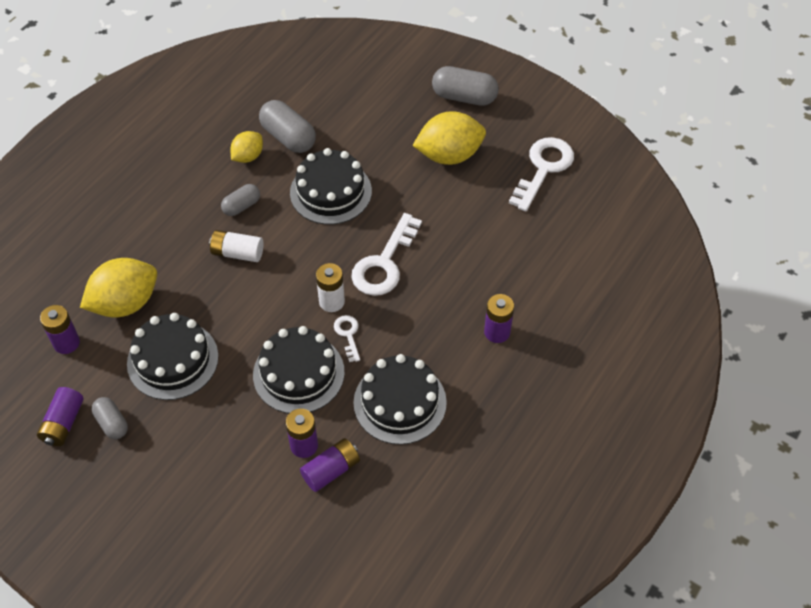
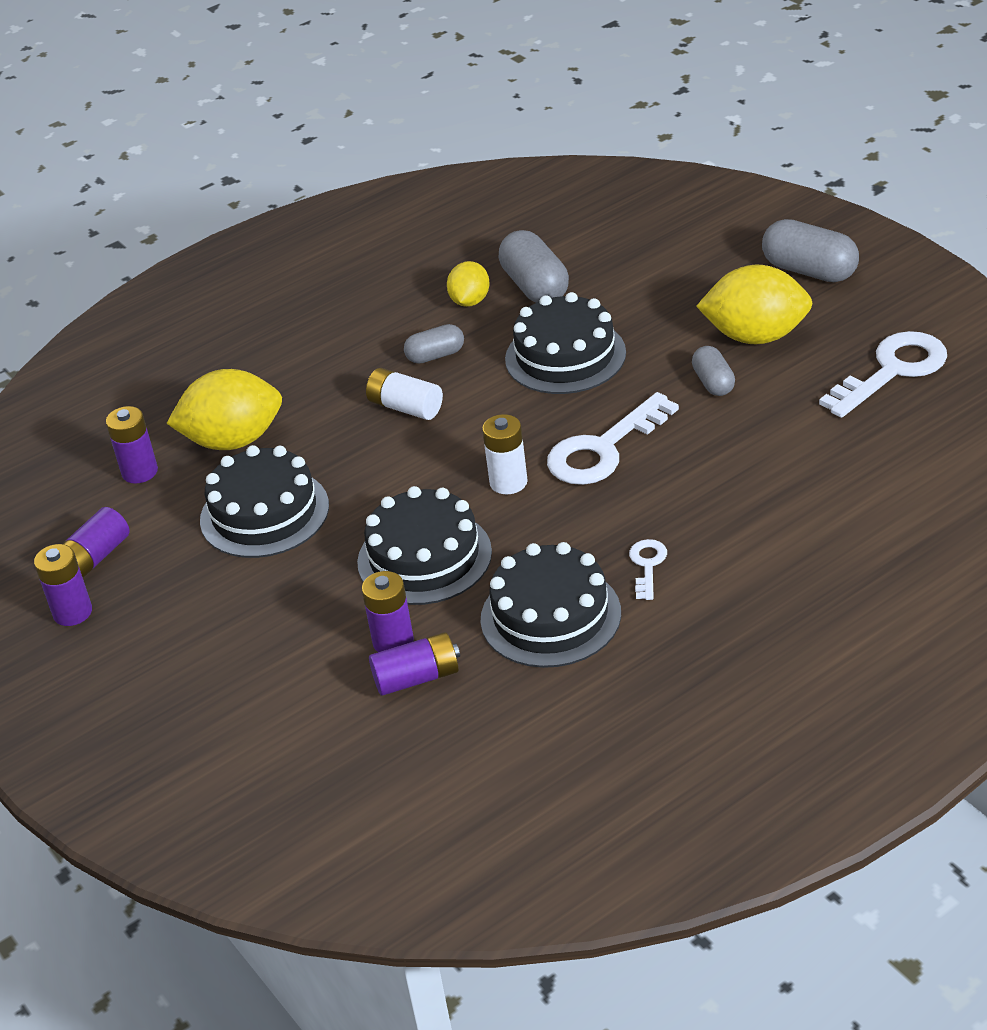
camera: 25 degrees right, 15 degrees down
grey capsule [92,397,128,439] -> grey capsule moved to [692,346,735,396]
yellow lemon [230,131,263,163] -> yellow lemon turned 45 degrees counterclockwise [447,261,490,307]
white key [334,315,360,362] -> white key moved to [629,539,667,600]
purple battery [484,294,514,343] -> purple battery moved to [34,544,92,626]

